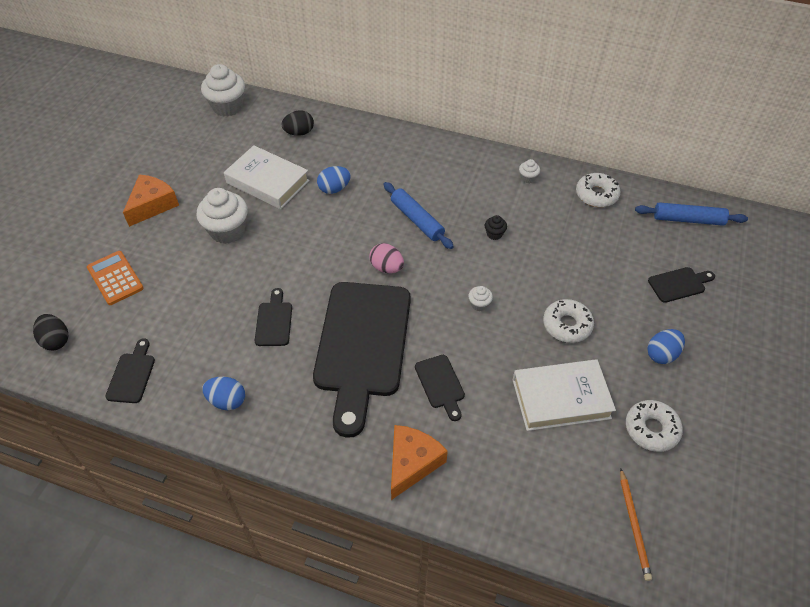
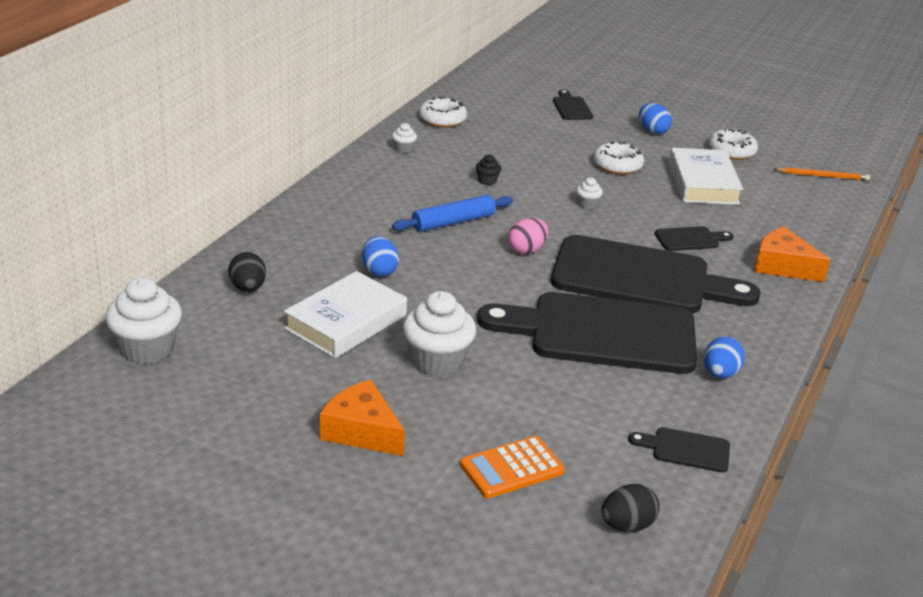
camera: 85 degrees left, 20 degrees down
black cutting board [255,288,292,346] -> black cutting board [477,292,697,374], size x2.45
blue rolling pin [635,202,748,226] -> none

